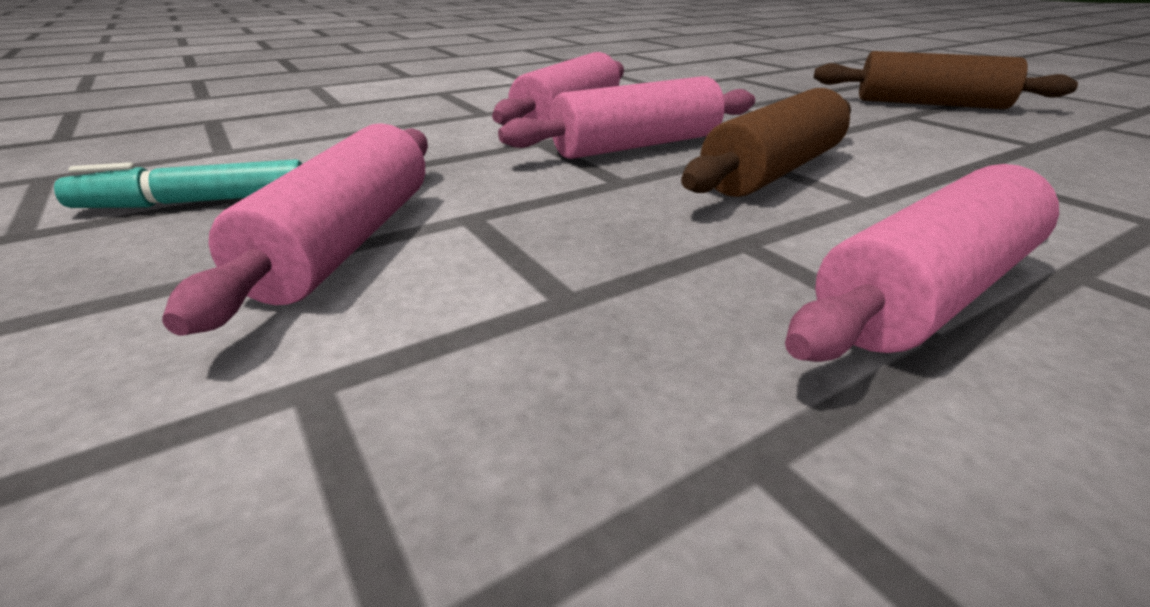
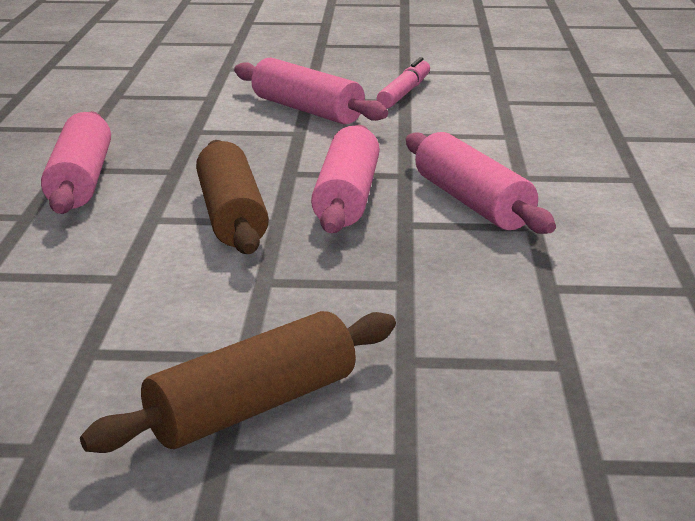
camera: 125 degrees right, 5 degrees down
turquoise marker [54,159,302,208] -> pink marker [376,57,430,109]

